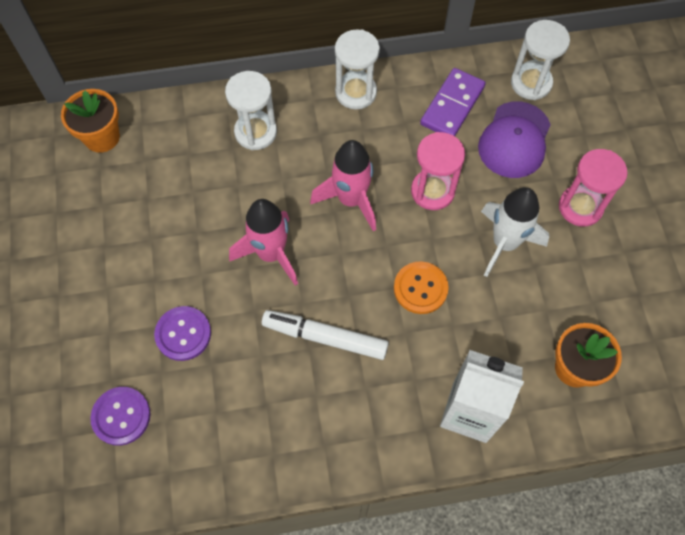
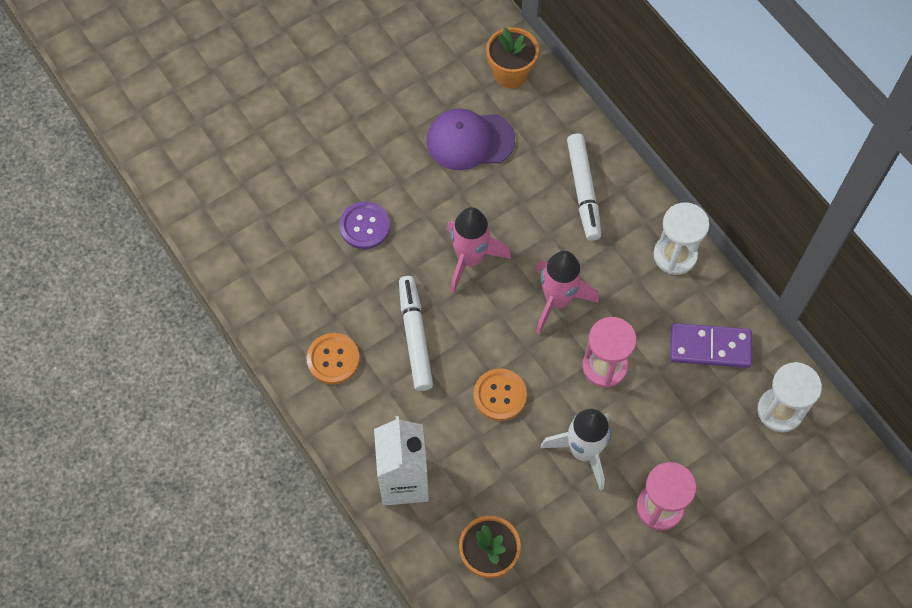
camera: 65 degrees right, 0 degrees up
purple button [90,387,151,446] -> none
white hourglass [225,71,277,150] -> white marker [567,133,601,241]
purple cap [478,101,551,178] -> purple cap moved to [427,109,515,170]
none -> orange button [307,333,360,384]

